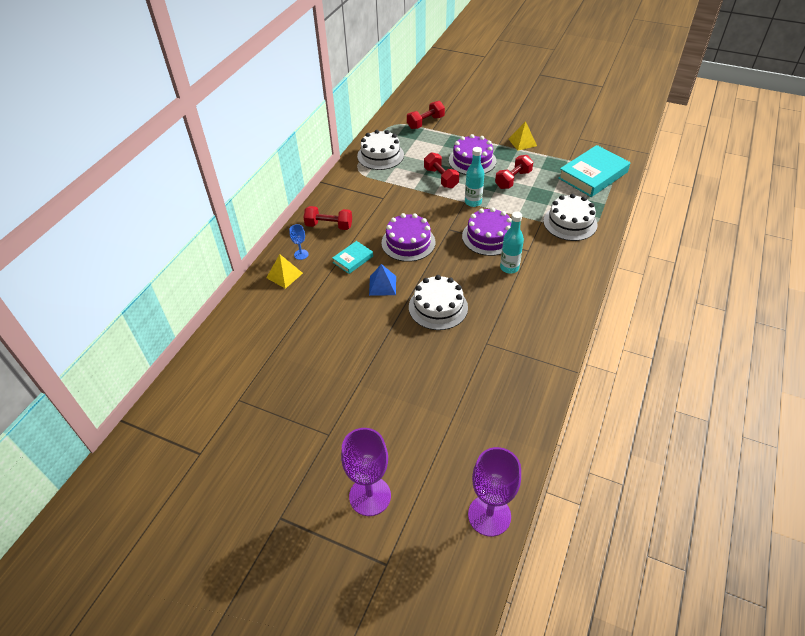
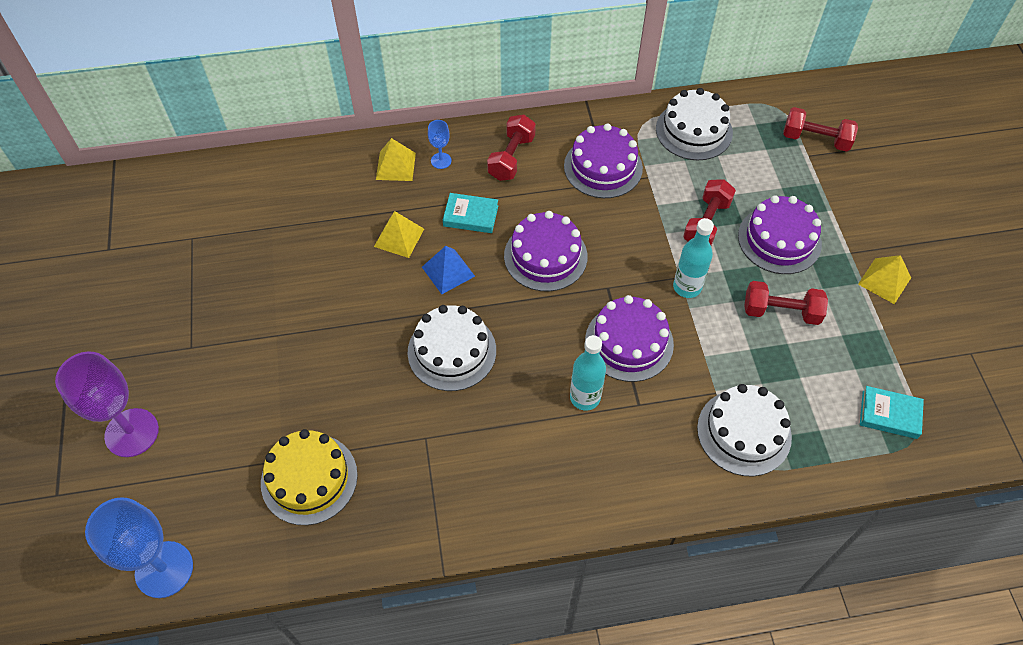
camera: 55 degrees right, 10 degrees up
red dumbbell [303,206,352,230] -> red dumbbell turned 45 degrees clockwise [487,114,536,181]
purple goblet [468,447,521,536] -> blue goblet [85,497,193,598]
turquoise book [558,145,630,197] -> turquoise book [860,386,924,439], size x0.51
none -> yellow cake [261,429,358,525]
none -> yellow pyramid [374,211,424,258]
none -> purple cake [564,123,643,198]

